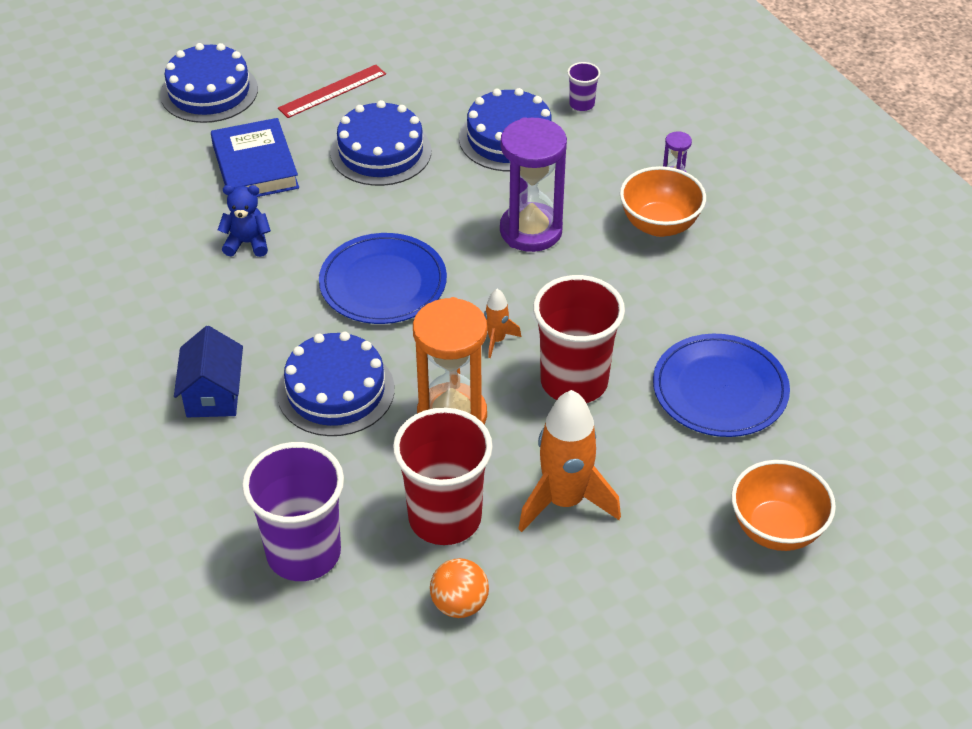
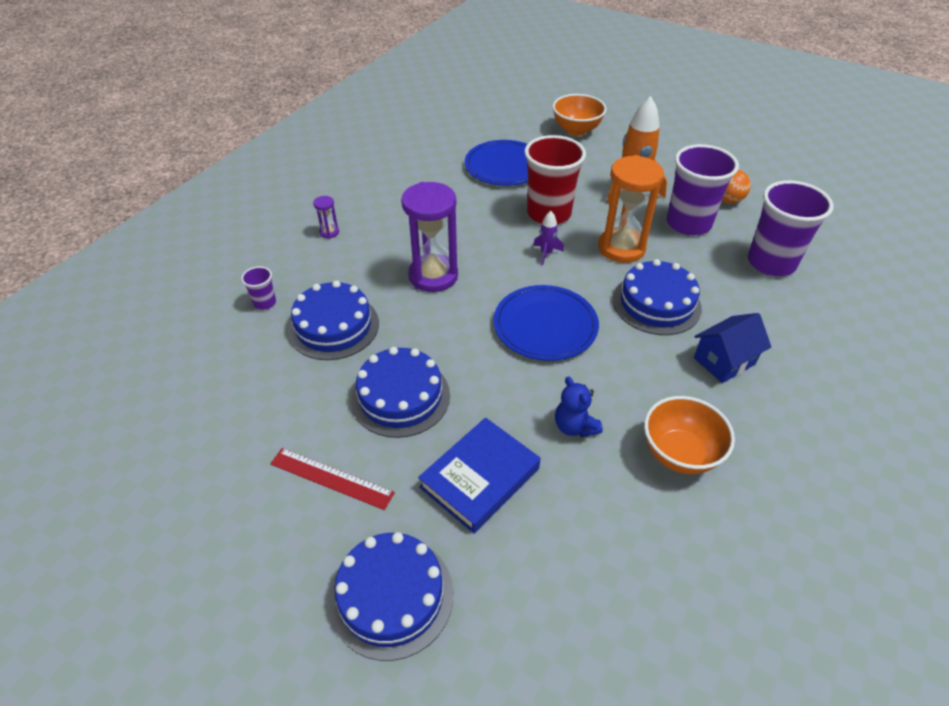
camera: 120 degrees left, 0 degrees up
red cup [393,407,493,545] -> purple cup [667,144,739,235]
orange rocket [484,289,521,358] -> purple rocket [533,211,564,265]
orange bowl [620,166,706,237] -> orange bowl moved to [644,396,735,474]

